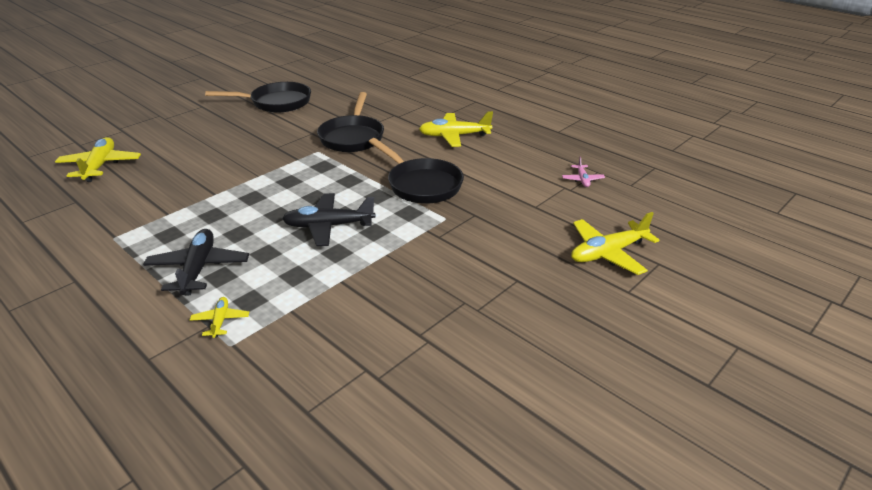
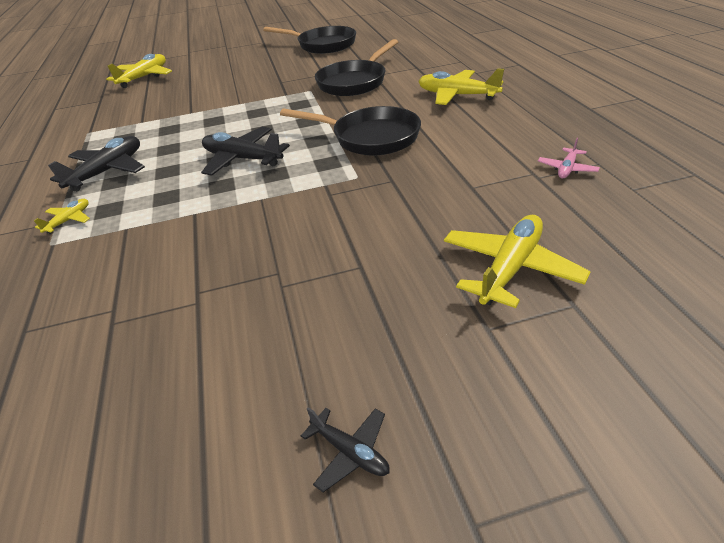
camera: 35 degrees right, 5 degrees up
black pan [369,138,464,204] -> black pan turned 60 degrees counterclockwise [280,106,421,156]
yellow plane [571,212,660,275] -> yellow plane turned 120 degrees clockwise [444,215,591,308]
none -> black plane [301,407,390,492]

